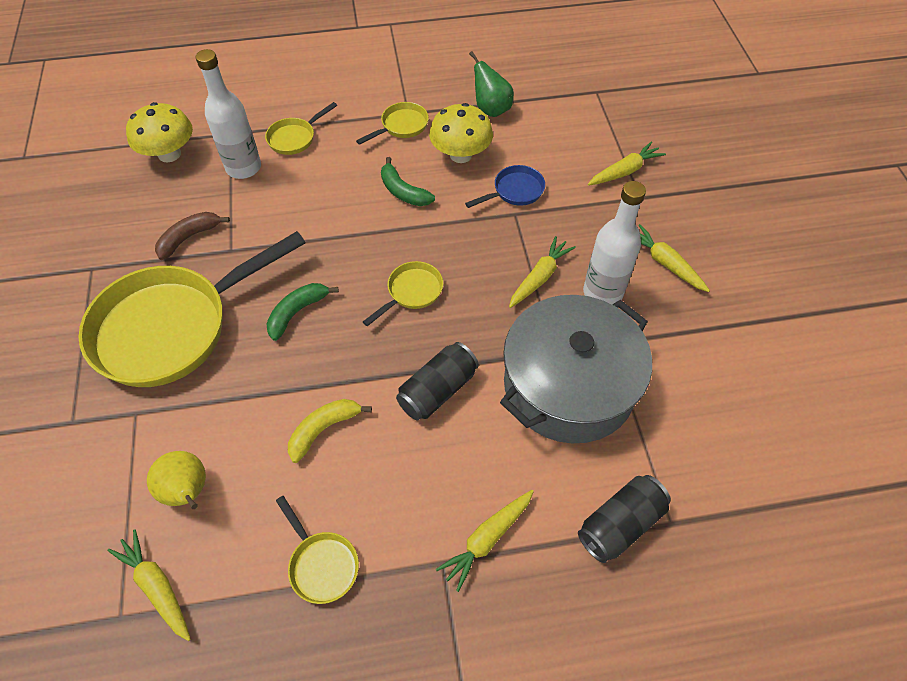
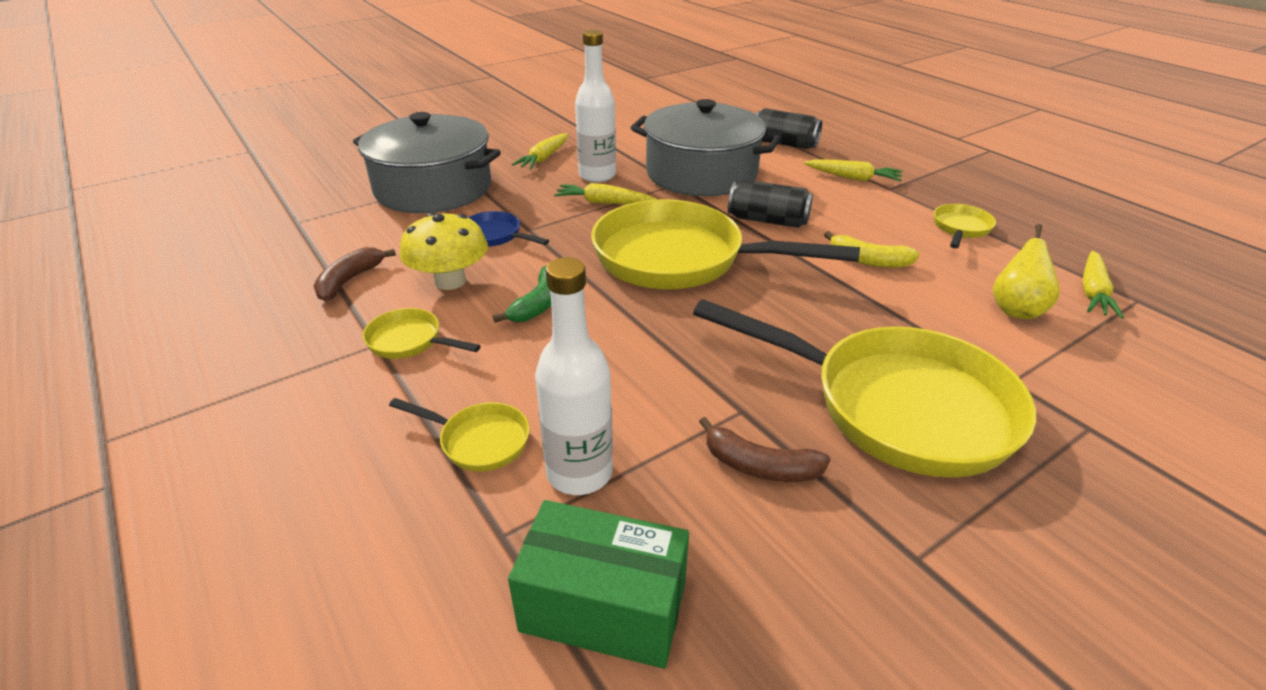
camera: 115 degrees left, 20 degrees down
yellow mushroom [126,102,193,163] -> green box [508,500,689,669]
green banana [266,283,339,341] -> none
yellow pan [363,261,443,326] -> yellow pan [591,199,860,289], size x2.37
green pear [469,51,514,117] -> brown banana [314,247,396,301]
yellow carrot [588,142,666,186] -> grey pot [353,112,501,213]

